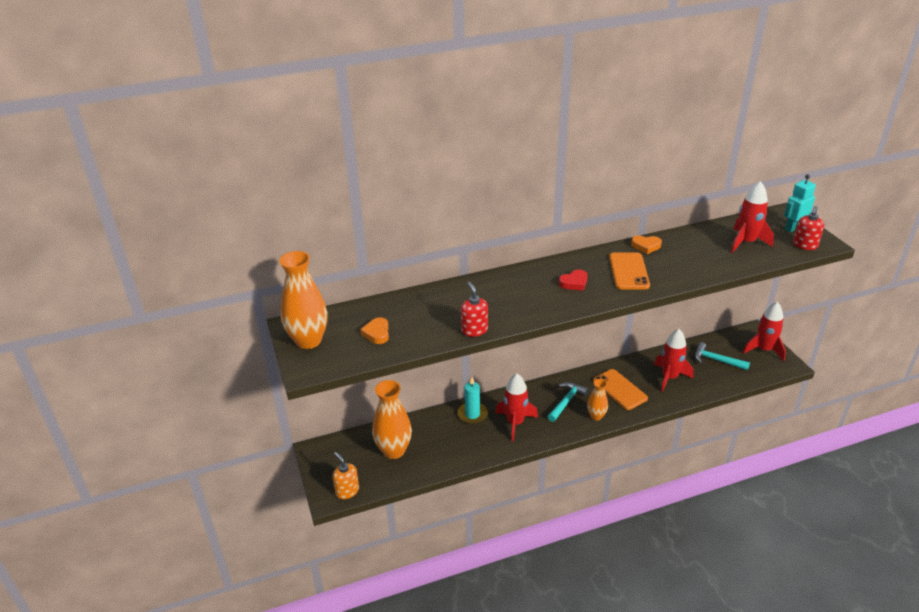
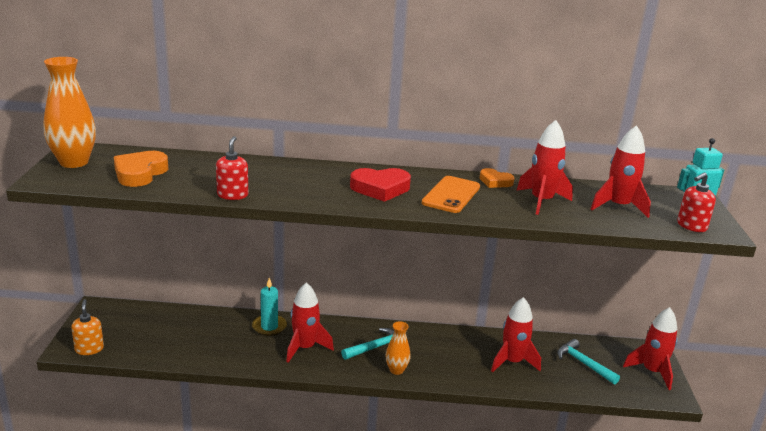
camera: 20 degrees right, 10 degrees down
orange heart [360,317,389,344] -> orange heart [114,151,168,187], size x1.66
orange vase [372,380,412,459] -> none
red heart [559,270,588,291] -> red heart [350,168,411,202], size x1.66
orange phone [593,369,648,410] -> none
none -> red rocket [517,120,573,215]

